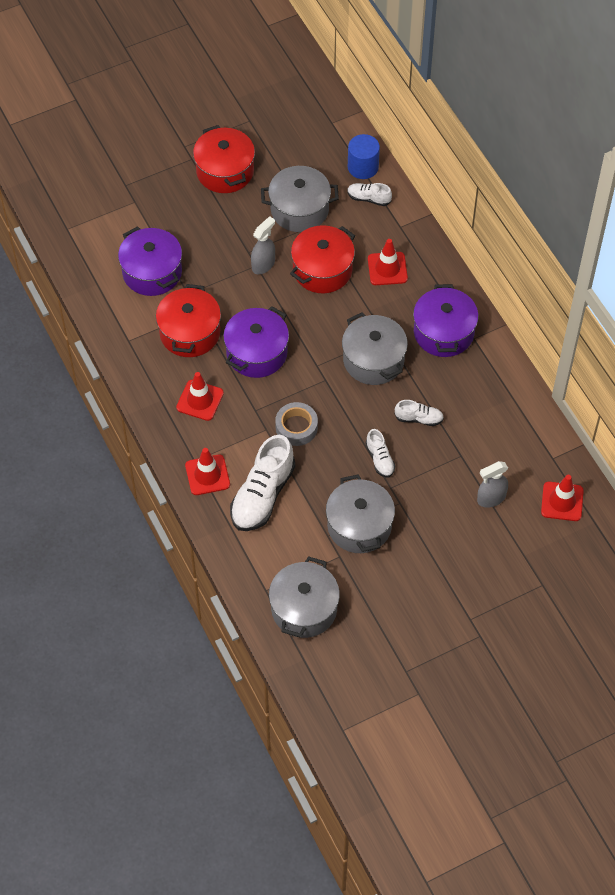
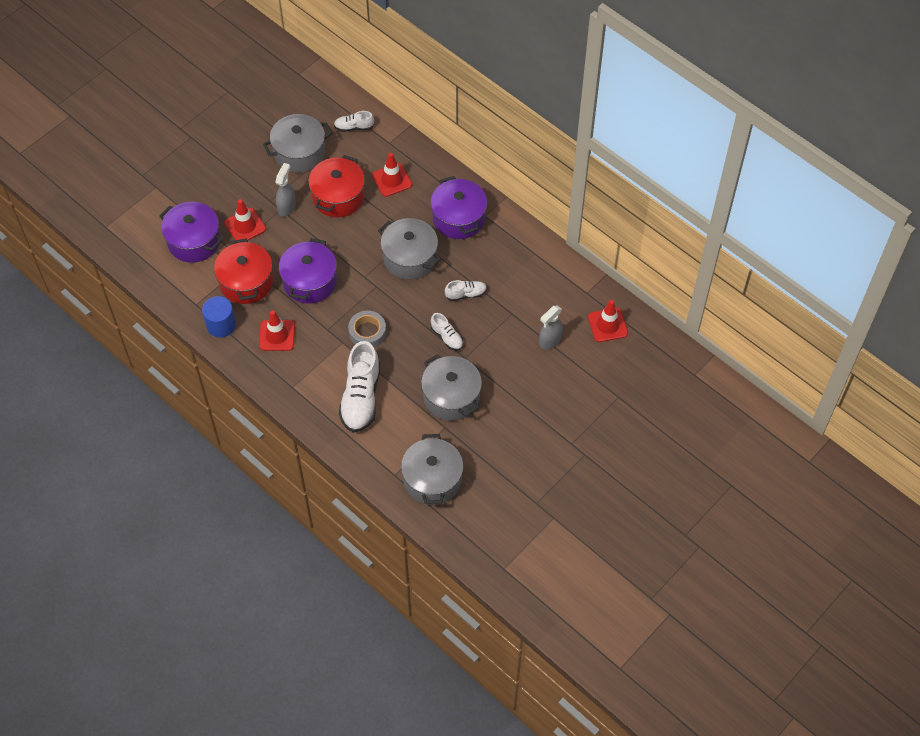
camera: 20 degrees left, 0 degrees up
red traffic cone [185,448,230,495] -> red traffic cone moved to [224,199,266,241]
red pot [193,125,255,193] -> none
blue cylinder [348,134,380,179] -> blue cylinder moved to [202,296,236,338]

